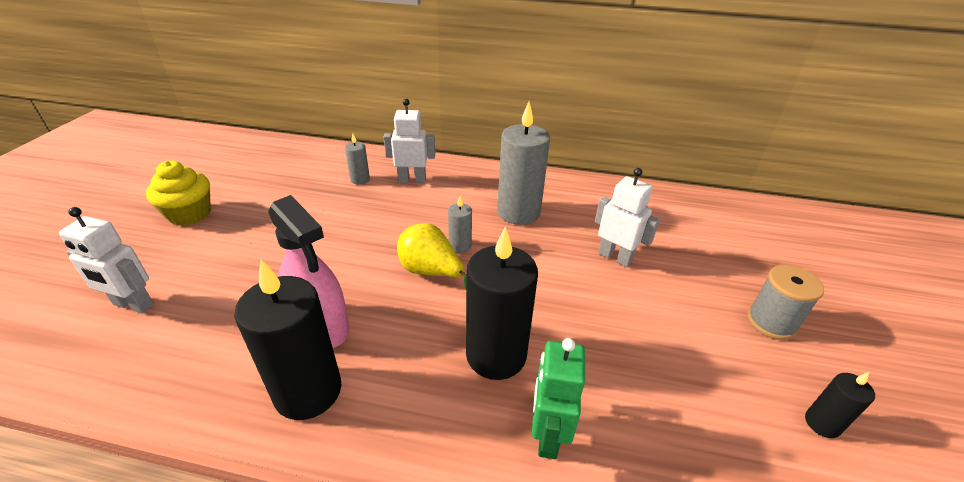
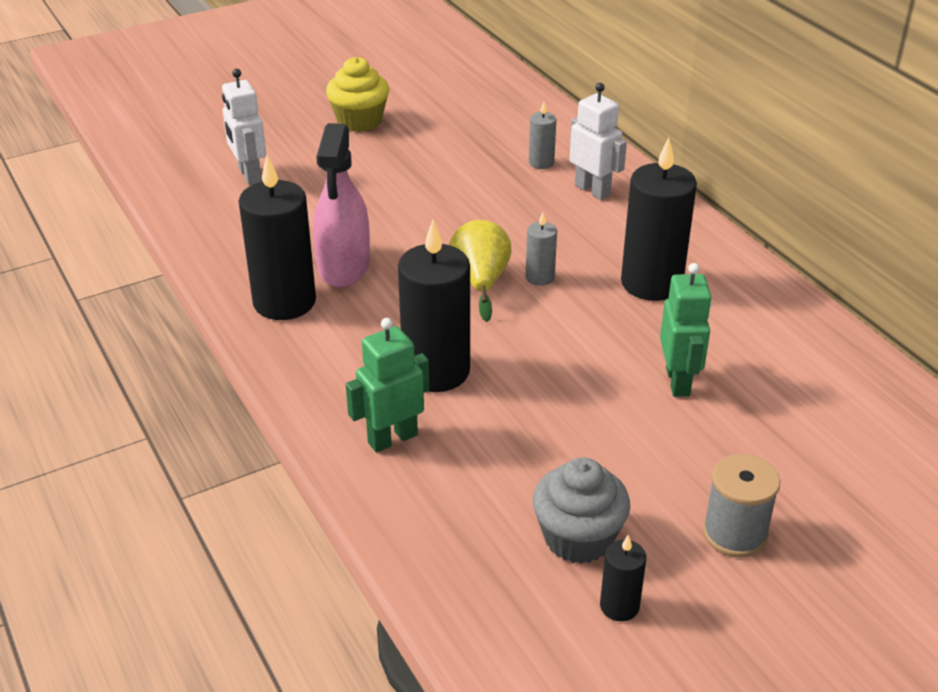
camera: 50 degrees right, 0 degrees up
grey candle [497,102,550,225] -> black candle [621,138,697,301]
white robot [595,168,660,267] -> green robot [660,263,712,397]
none -> grey cupcake [533,457,630,564]

